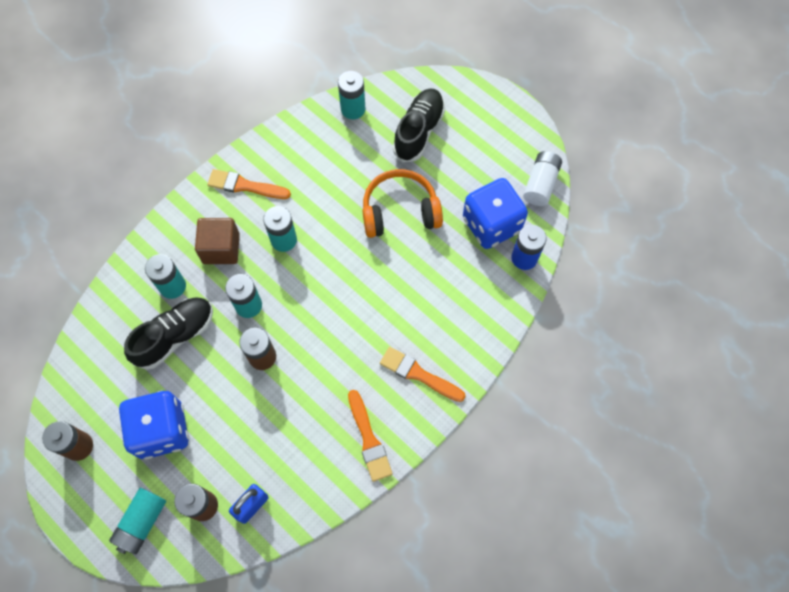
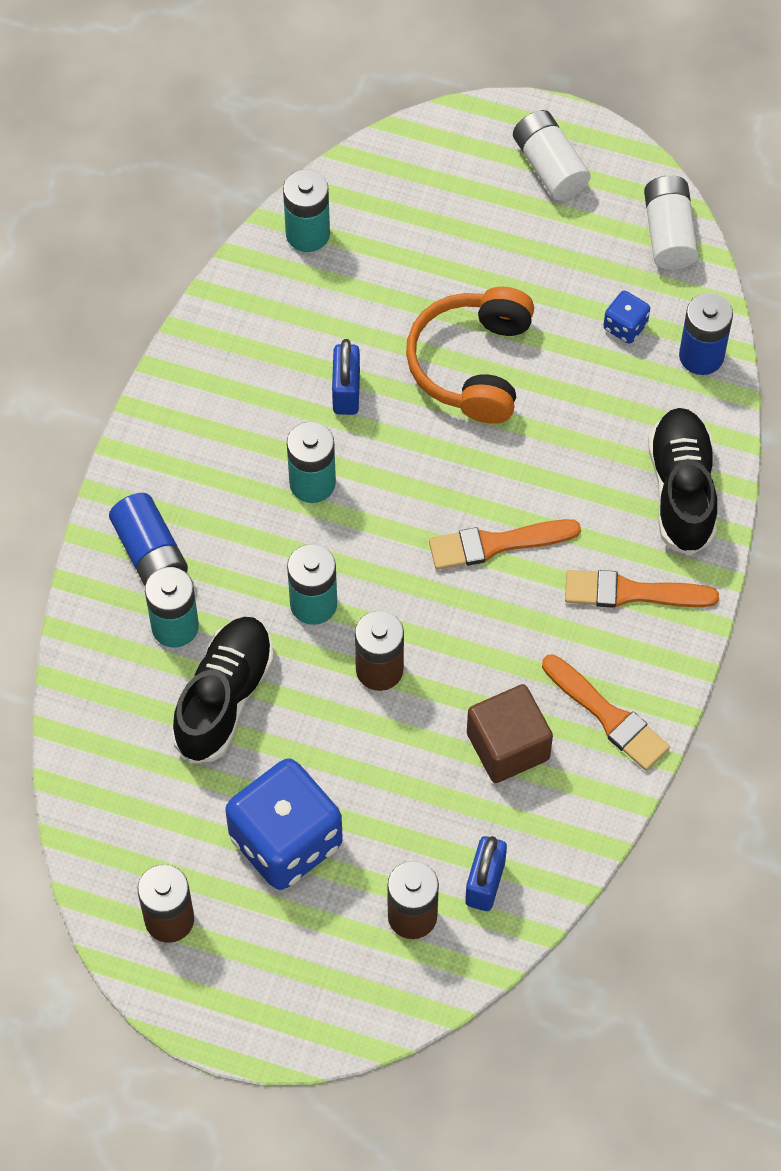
camera: 25 degrees left, 5 degrees down
turquoise battery [109,488,166,554] -> none
brown cube [195,218,240,264] -> brown cube moved to [467,684,553,783]
orange brush [207,169,291,199] -> orange brush moved to [429,519,581,570]
orange headphones [363,169,443,238] -> orange headphones turned 45 degrees counterclockwise [406,287,534,424]
black shoe [393,88,445,162] -> black shoe moved to [648,408,717,555]
blue dice [463,178,528,249] -> blue dice [603,291,650,344], size x0.43
none -> blue battery [109,493,188,586]
none -> blue padlock [332,339,360,415]
none -> white battery [513,110,591,201]

